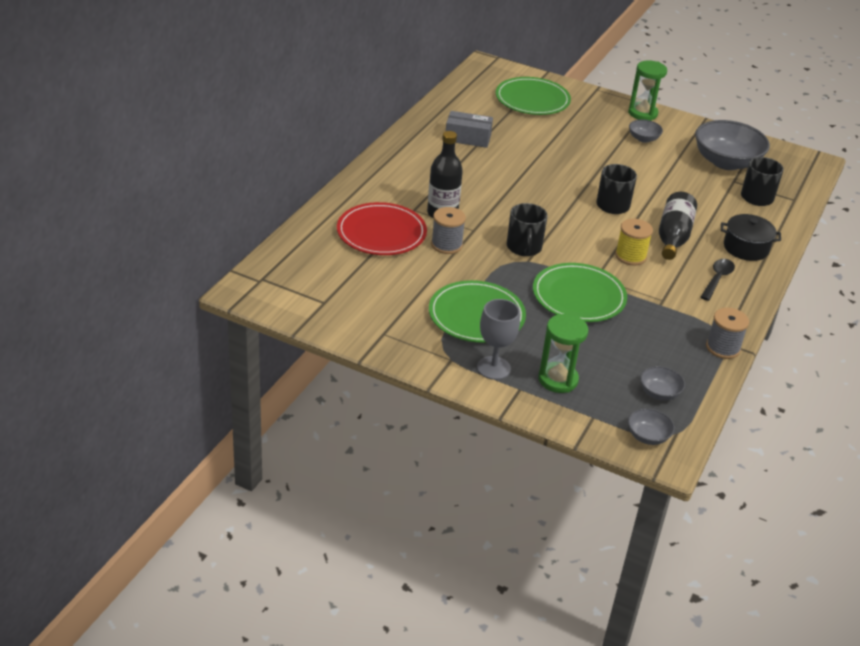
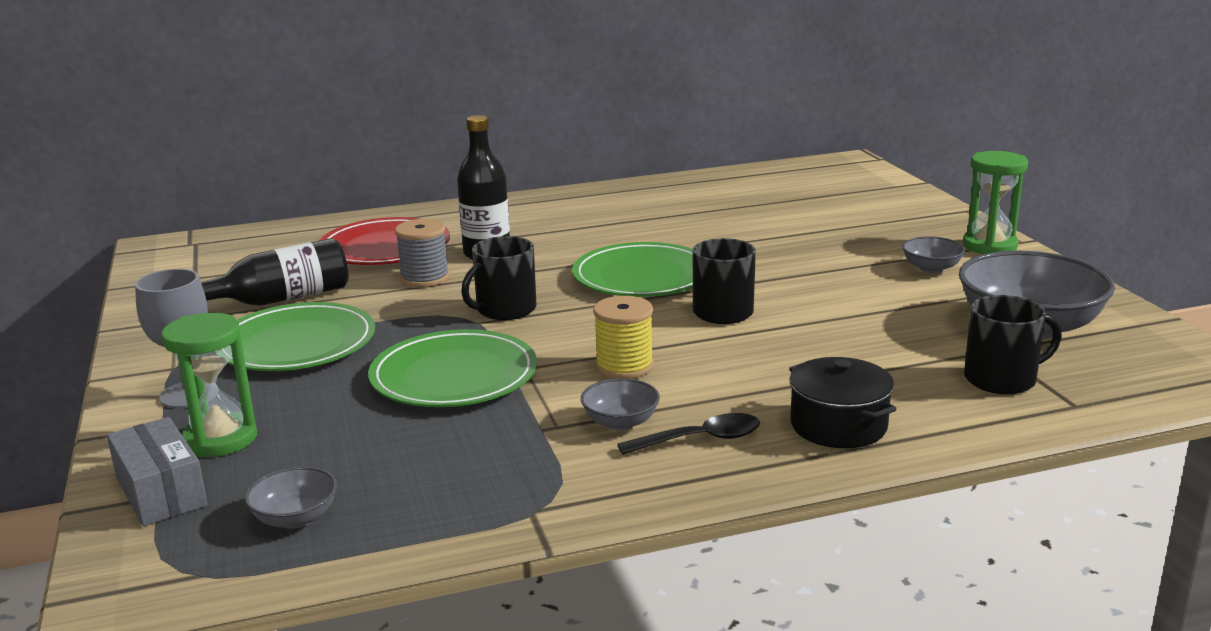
camera: 50 degrees right, 15 degrees down
grey box [446,111,493,148] -> grey box moved to [107,417,207,526]
green plate [496,77,571,115] -> green plate moved to [572,242,693,297]
grey bowl [628,408,675,445] -> grey bowl moved to [581,378,660,430]
black bottle [659,192,697,260] -> black bottle moved to [201,238,348,306]
grey spool [706,308,749,359] -> none

